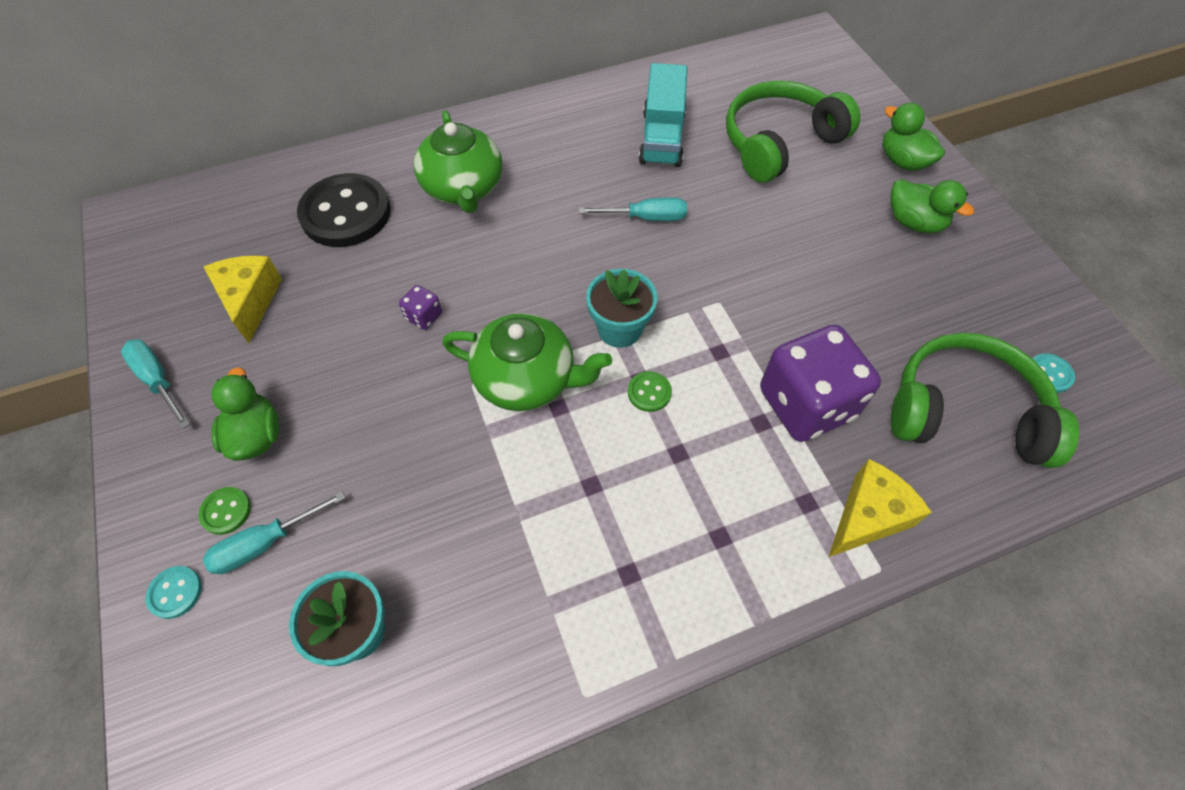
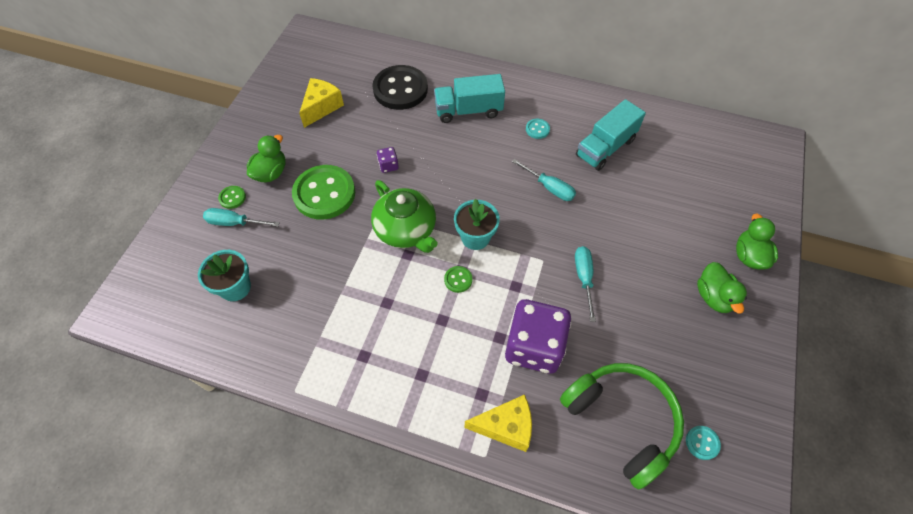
camera: 40 degrees right, 0 degrees up
turquoise screwdriver [121,339,190,429] -> turquoise screwdriver moved to [575,246,596,322]
turquoise button [146,566,202,619] -> turquoise button moved to [526,119,550,139]
green teapot [414,110,503,213] -> turquoise truck [434,74,505,123]
green headphones [726,81,860,183] -> none
none -> green button [292,165,355,220]

